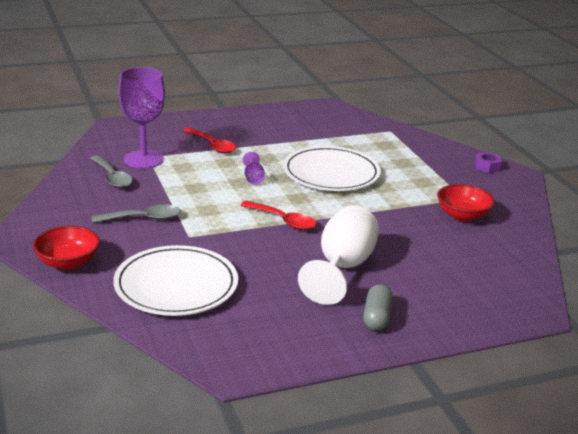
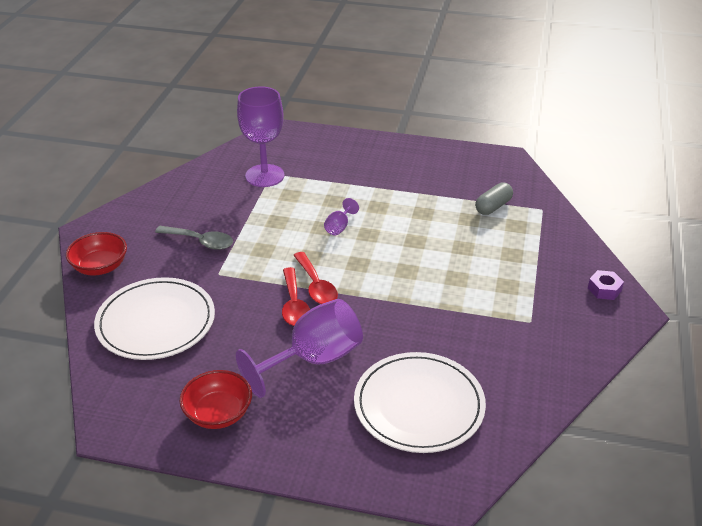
camera: 35 degrees right, 10 degrees up
grey spoon [90,155,133,188] -> none
red spoon [183,128,236,154] -> red spoon moved to [282,267,310,326]
white plate [283,146,381,191] -> white plate moved to [354,352,486,453]
white goblet [298,205,379,305] -> purple goblet [236,299,363,398]
grey capsule [363,284,393,331] -> grey capsule moved to [475,183,513,215]
red bowl [437,184,495,221] -> red bowl moved to [180,370,252,429]

